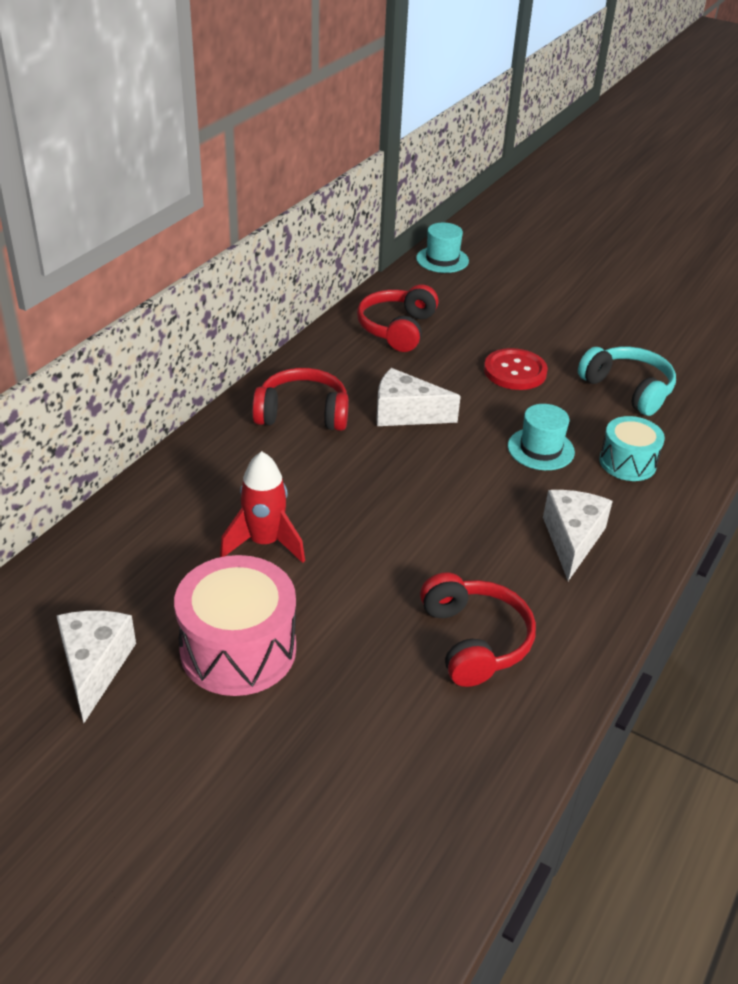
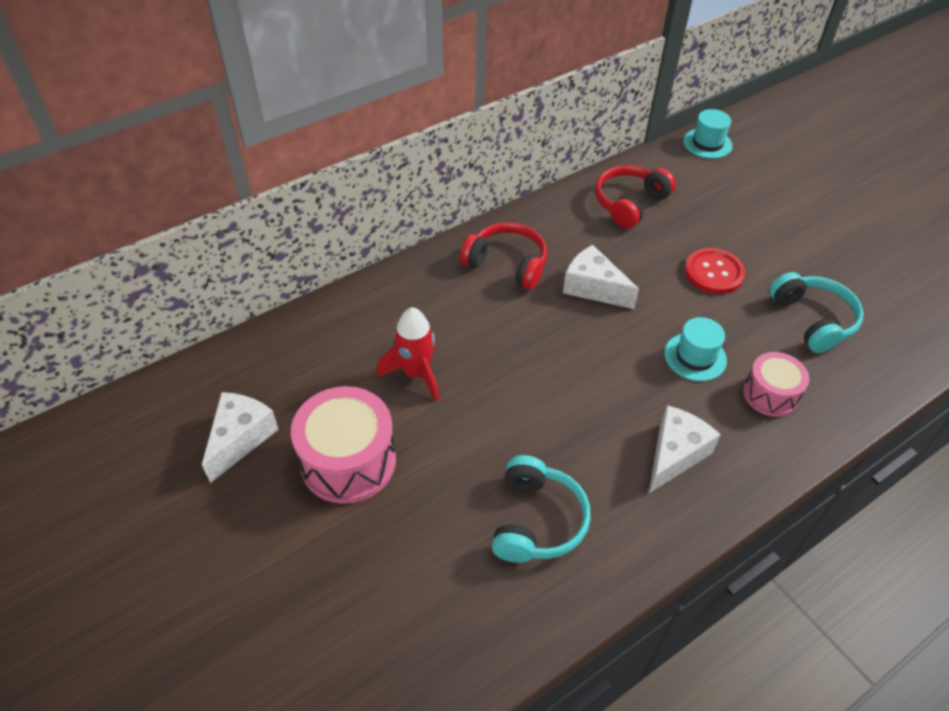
camera: 25 degrees right, 10 degrees up
red headphones [420,572,536,687] -> turquoise headphones [492,455,591,563]
turquoise drum [600,416,665,481] -> pink drum [743,352,809,417]

